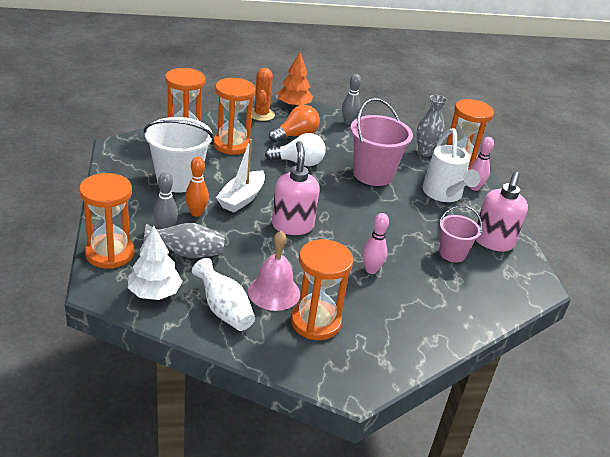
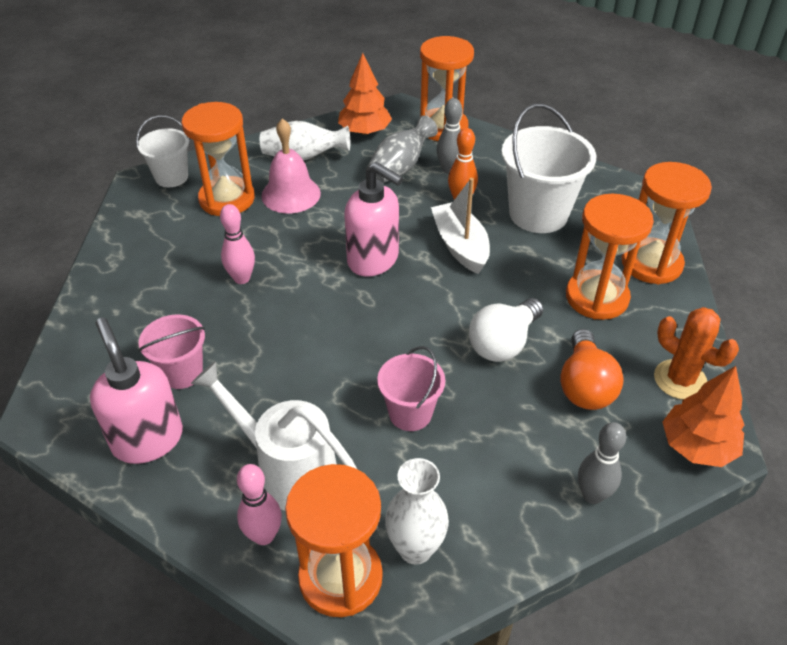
camera: 135 degrees right, 10 degrees up
white tree [128,225,182,300] -> orange tree [338,53,392,135]
pink bucket [350,98,413,186] -> pink bucket [377,346,445,431], size x0.58
grey vase [417,95,447,157] -> white vase [385,458,449,565]
none -> white bucket [136,115,190,187]

